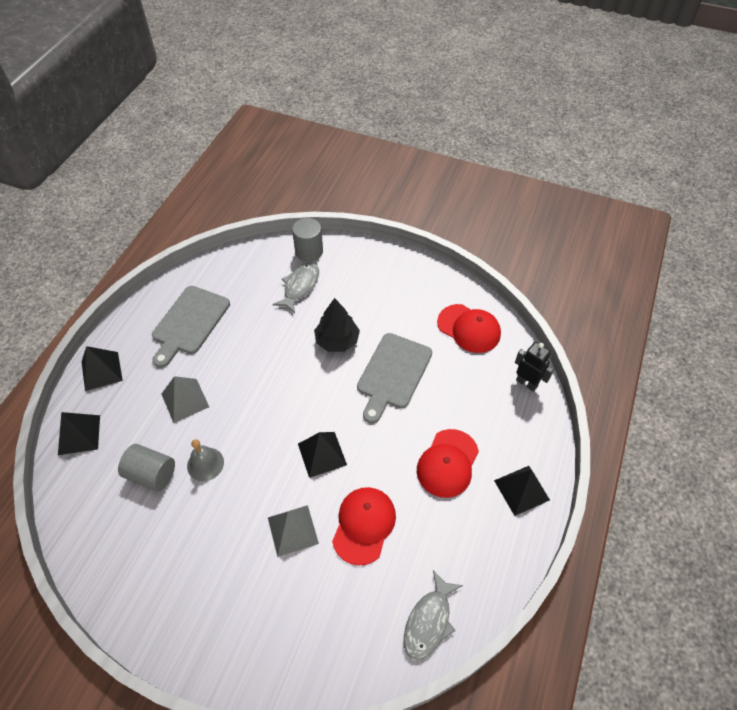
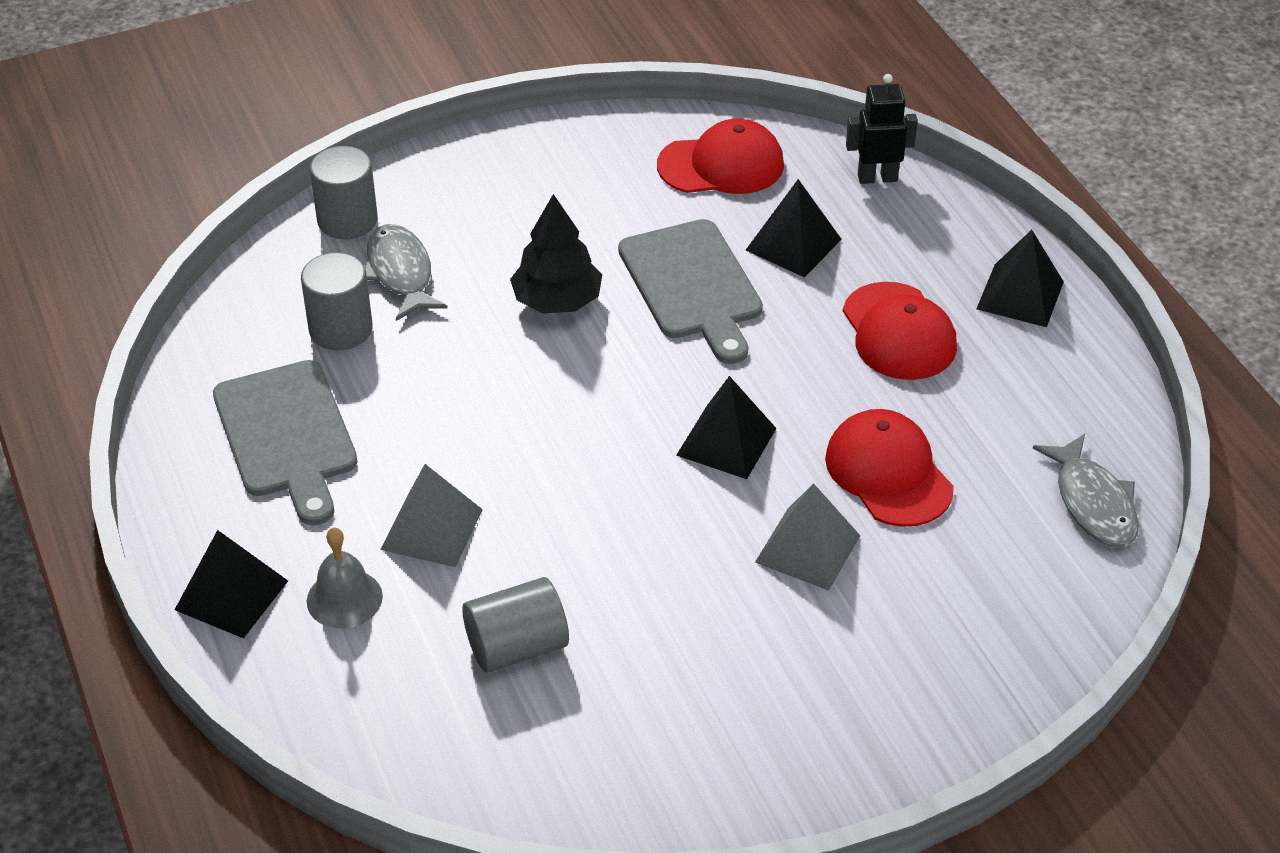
camera: 45 degrees left, 10 degrees down
black pyramid [58,412,100,455] -> black pyramid moved to [746,179,842,278]
grey bell [187,439,224,481] -> grey bell moved to [307,527,383,629]
none -> grey cylinder [301,252,373,350]

